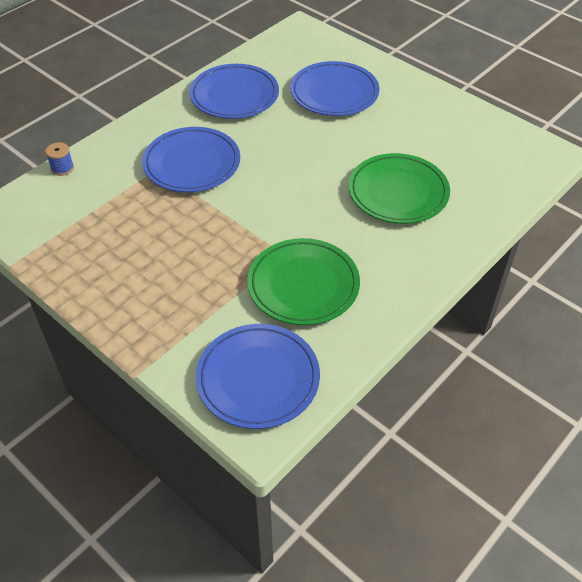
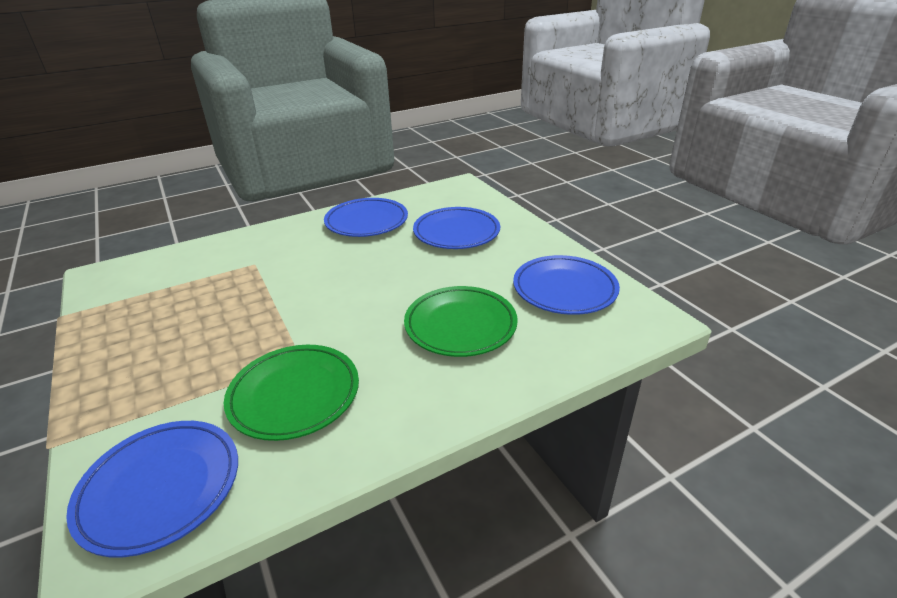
camera: 20 degrees right, 15 degrees down
blue spool [45,142,74,176] -> none
blue plate [142,127,240,192] -> blue plate moved to [513,255,620,315]

